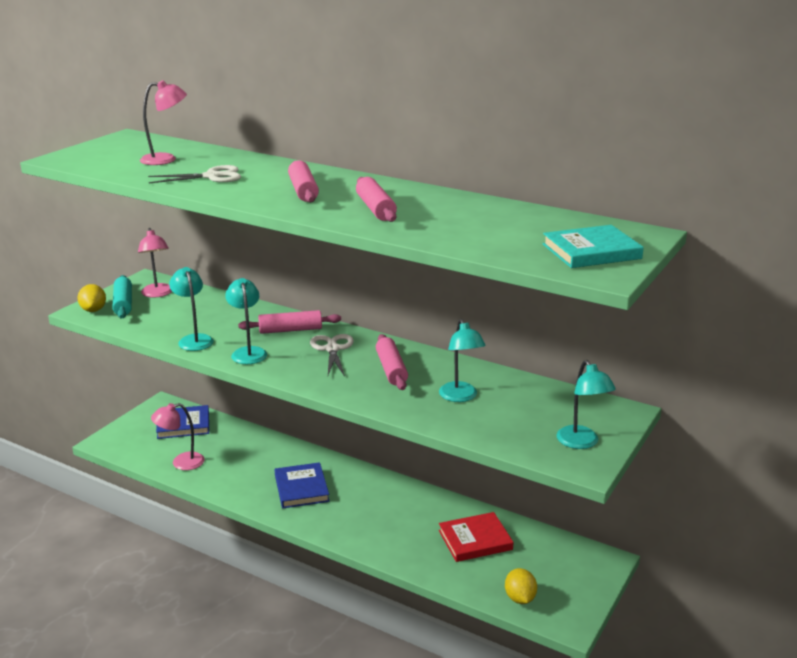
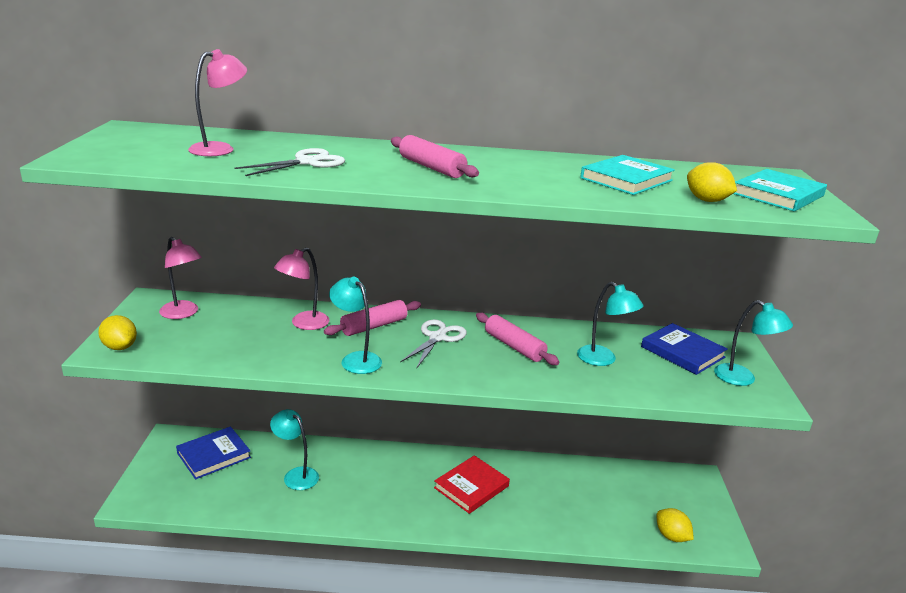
camera: 30 degrees left, 0 degrees up
turquoise rolling pin [113,275,132,318] -> none
pink lamp [151,403,205,470] -> pink lamp moved to [274,248,329,330]
turquoise lamp [169,267,214,351] -> turquoise lamp moved to [270,409,319,490]
blue book [275,462,330,508] -> blue book moved to [641,323,727,375]
white scissors [310,334,354,376] -> white scissors turned 60 degrees clockwise [400,319,467,368]
pink rolling pin [356,177,397,222] -> none
red book [439,512,513,562] -> red book moved to [434,455,510,514]
none -> turquoise book [580,155,675,195]
none -> yellow lemon [687,162,737,202]

